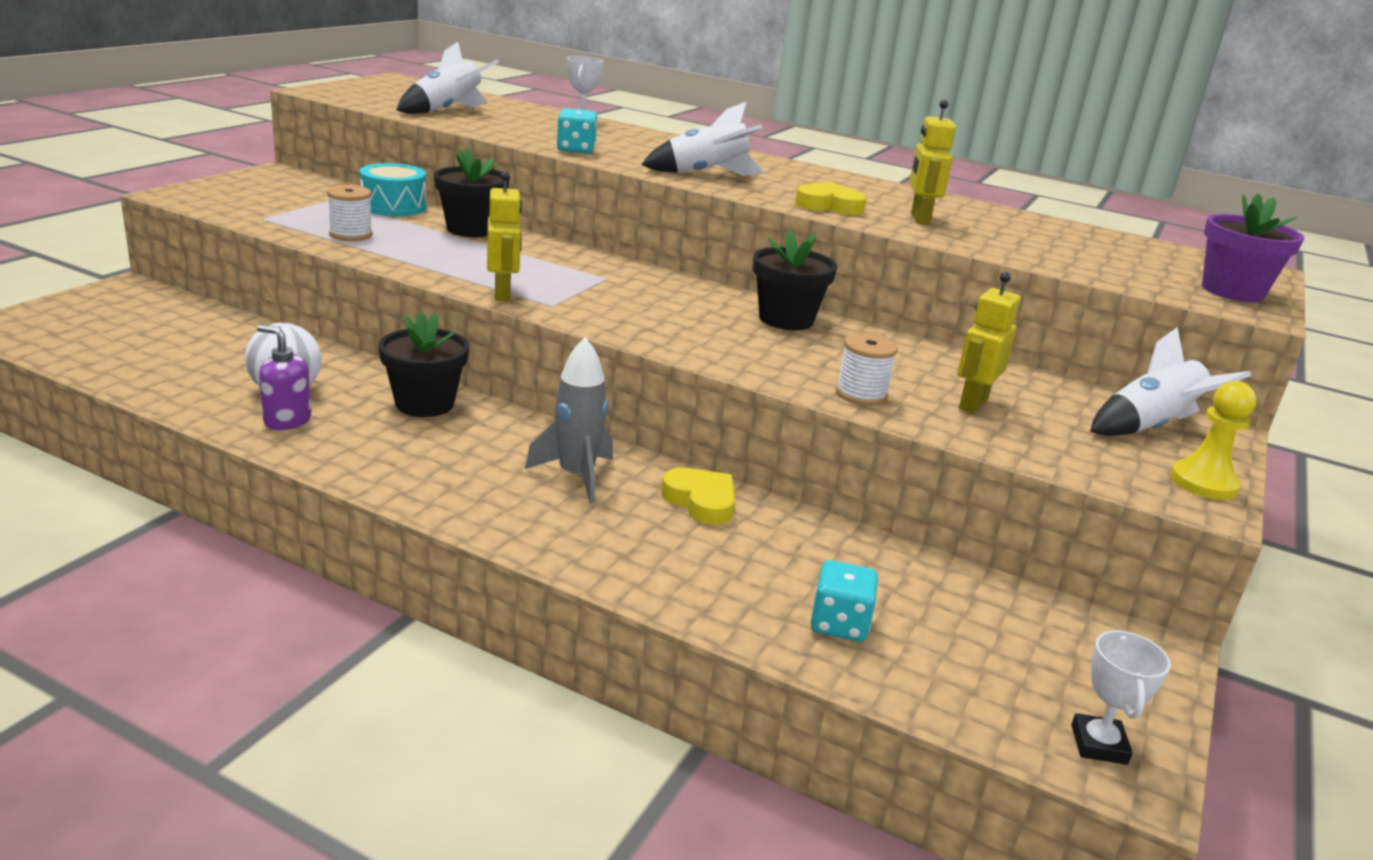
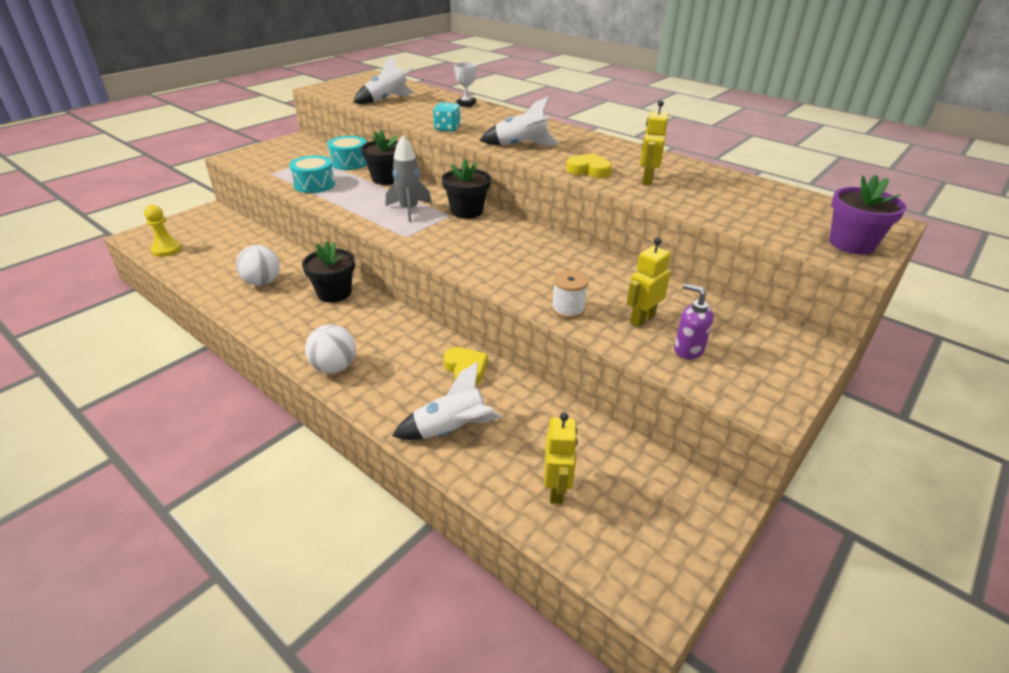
camera: 15 degrees right, 10 degrees up
purple soap dispenser [257,324,311,430] -> purple soap dispenser moved to [674,283,714,359]
white spool [327,185,373,241] -> turquoise drum [289,155,335,193]
yellow robot [487,171,522,301] -> yellow robot moved to [544,413,578,504]
grey rocket [525,337,613,504] -> grey rocket moved to [386,135,432,222]
black flower pot [753,229,837,330] -> black flower pot moved to [442,159,491,219]
turquoise dice [810,560,878,642] -> none
white trophy [1071,630,1171,765] -> none
white rocket [1090,327,1251,436] -> white rocket moved to [392,362,501,440]
yellow pawn [1170,381,1257,500] -> yellow pawn moved to [144,205,182,257]
none -> white ball [305,324,356,373]

